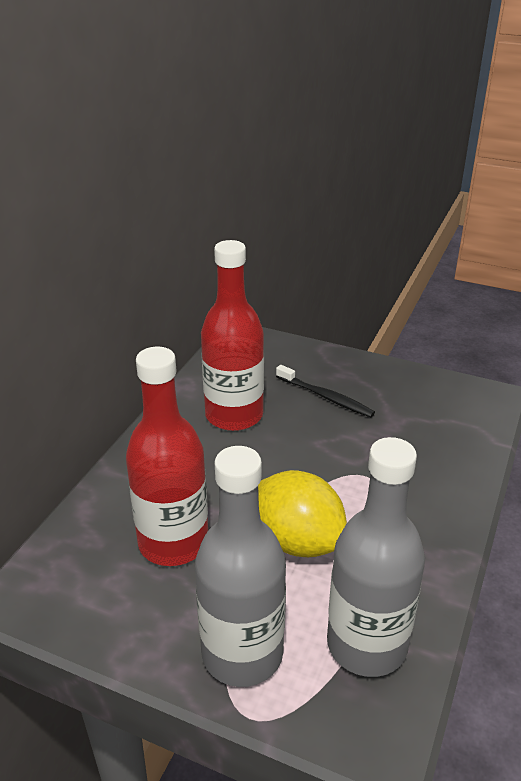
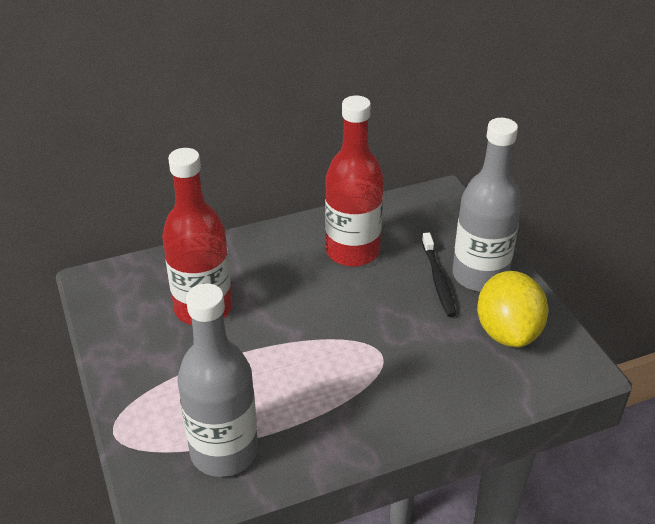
camera: 45 degrees right, 5 degrees up
grey bottle [195,446,286,687] -> grey bottle moved to [453,118,522,292]
yellow lemon [258,470,347,557] -> yellow lemon moved to [477,271,548,347]

